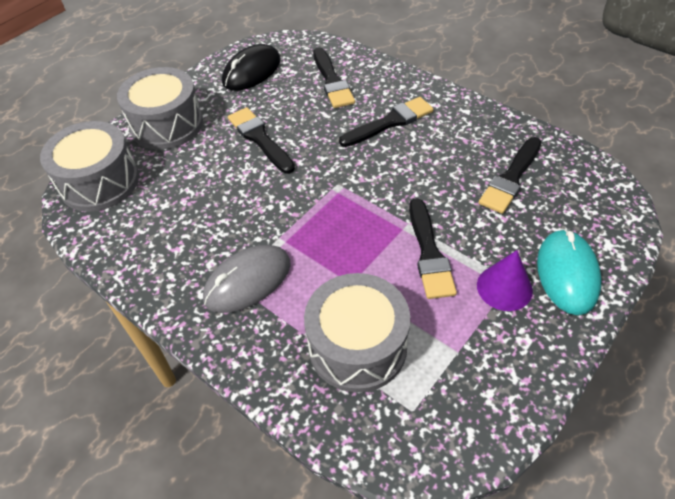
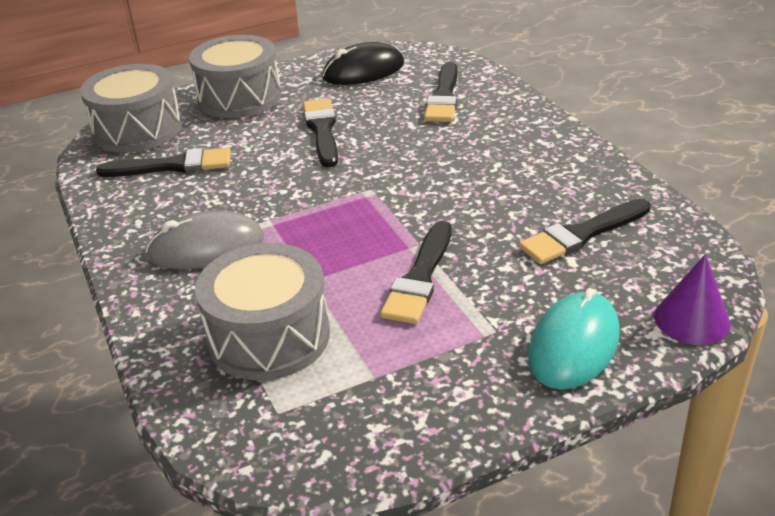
camera: 25 degrees right, 15 degrees down
black brush [339,97,434,147] -> black brush moved to [96,148,231,177]
purple cone [477,250,533,311] -> purple cone moved to [654,254,731,345]

